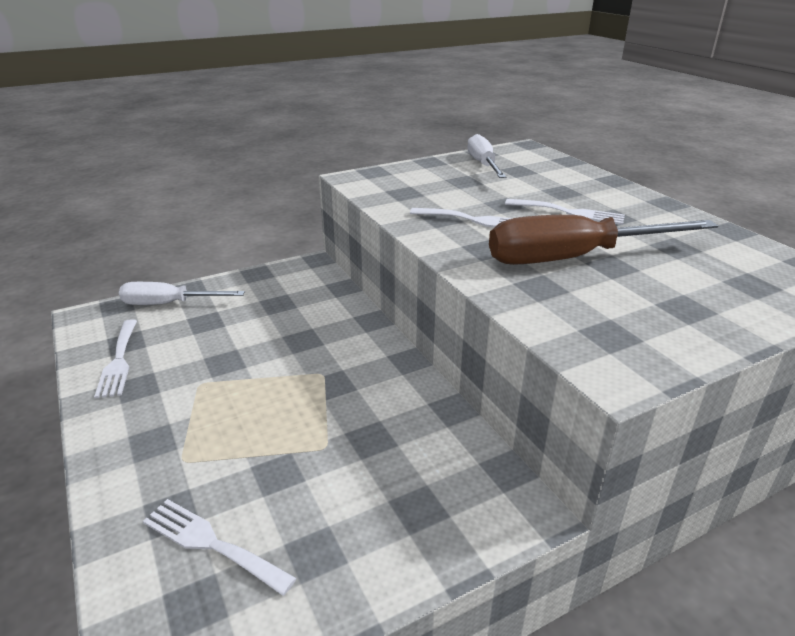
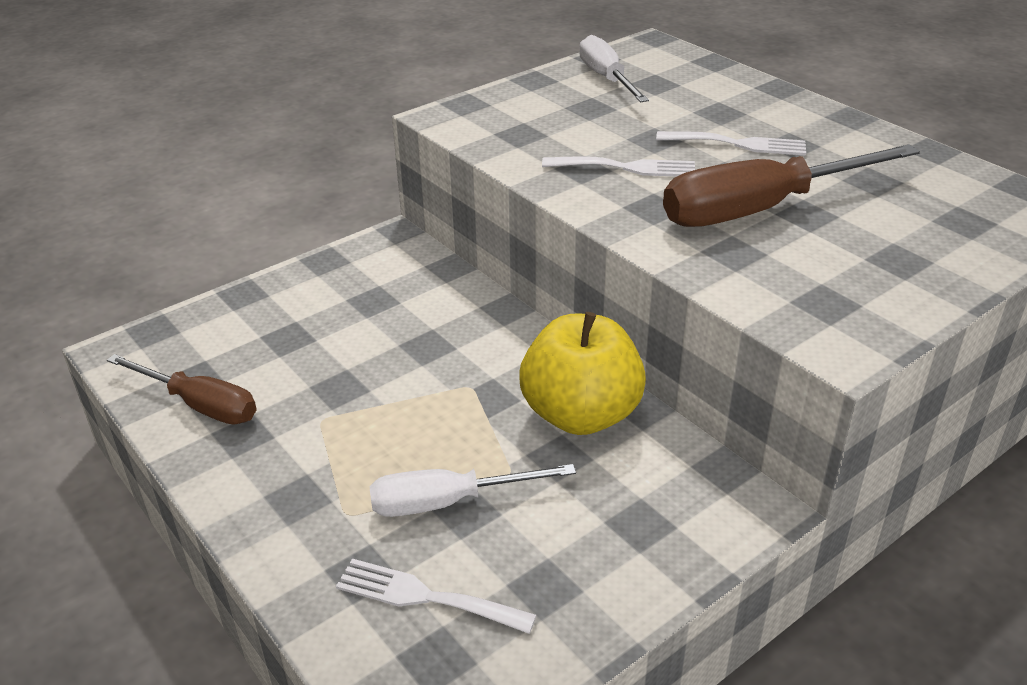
camera: 10 degrees left, 5 degrees up
white fork [94,319,137,398] -> brown screwdriver [107,354,257,424]
white screwdriver [119,282,245,305] -> white screwdriver moved to [370,464,576,517]
none -> yellow apple [519,312,646,435]

